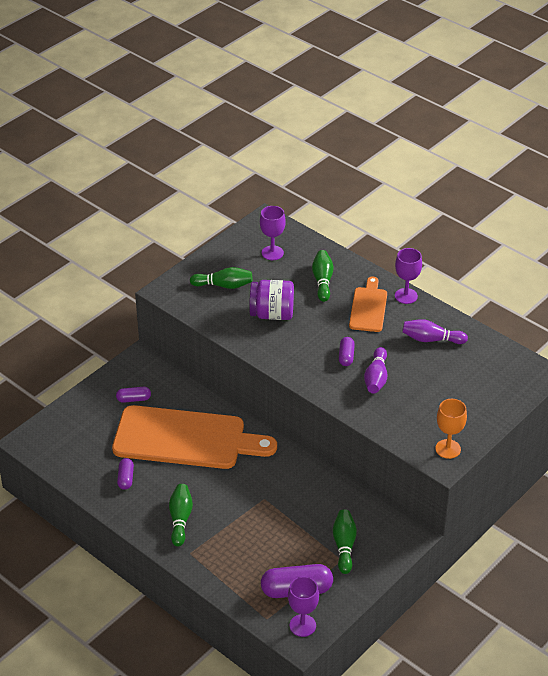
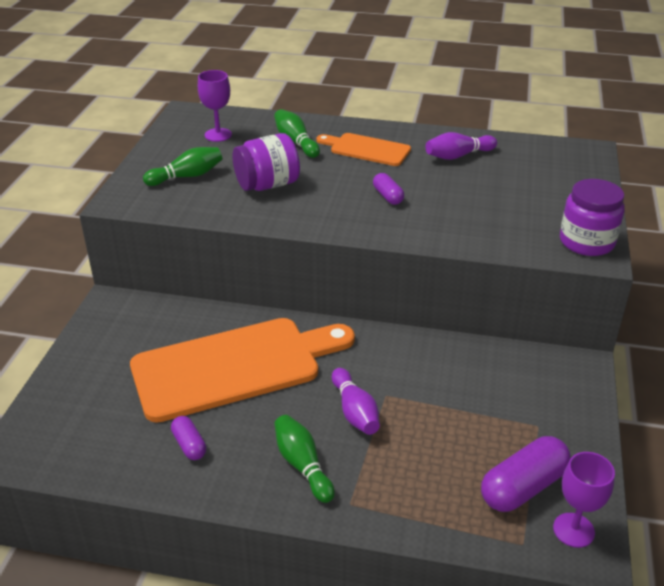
camera: 30 degrees left, 5 degrees down
purple capsule [116,387,151,403] -> none
green bowling pin [333,509,357,574] -> none
orange cutting board [349,277,387,332] -> orange cutting board turned 45 degrees counterclockwise [316,133,411,166]
purple bowling pin [364,347,388,394] -> purple bowling pin moved to [332,368,380,435]
purple goblet [395,248,422,304] -> none
orange goblet [435,399,467,459] -> purple jar [560,179,625,256]

